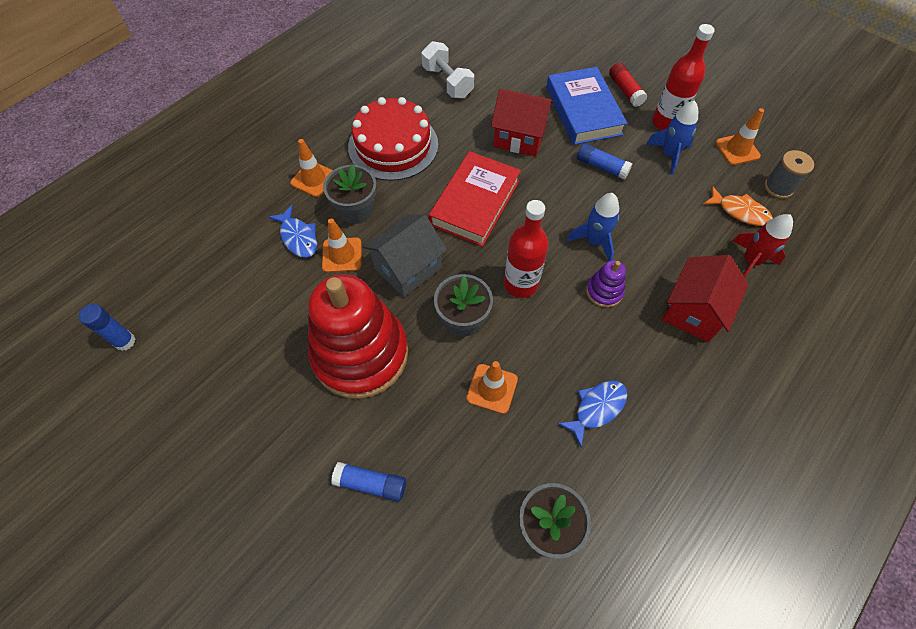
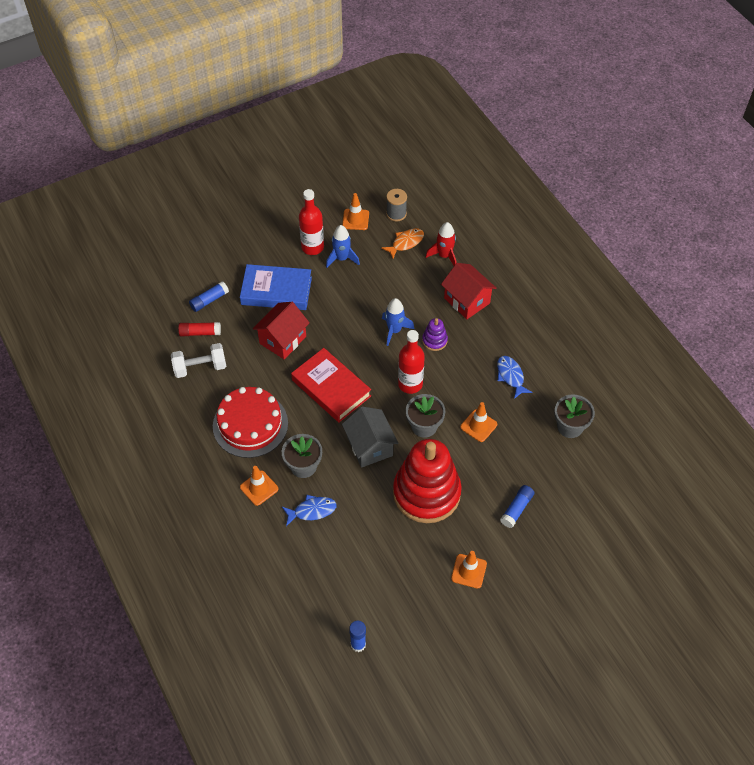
camera: 70 degrees left, 5 degrees down
orange traffic cone [322,219,362,273] -> orange traffic cone moved to [451,551,487,588]
blue glue stick [577,143,633,180] -> blue glue stick moved to [189,281,229,312]
red glue stick [609,63,647,107] -> red glue stick moved to [178,322,221,336]

